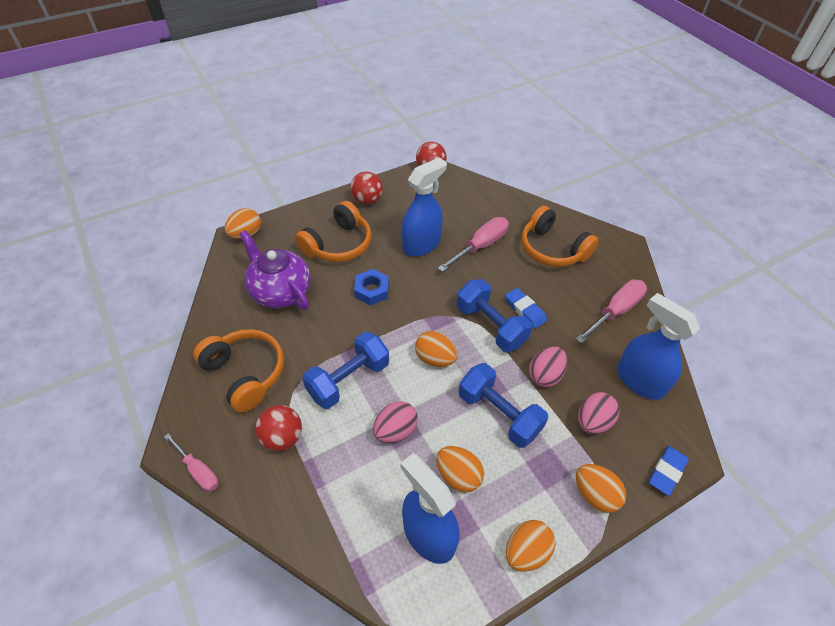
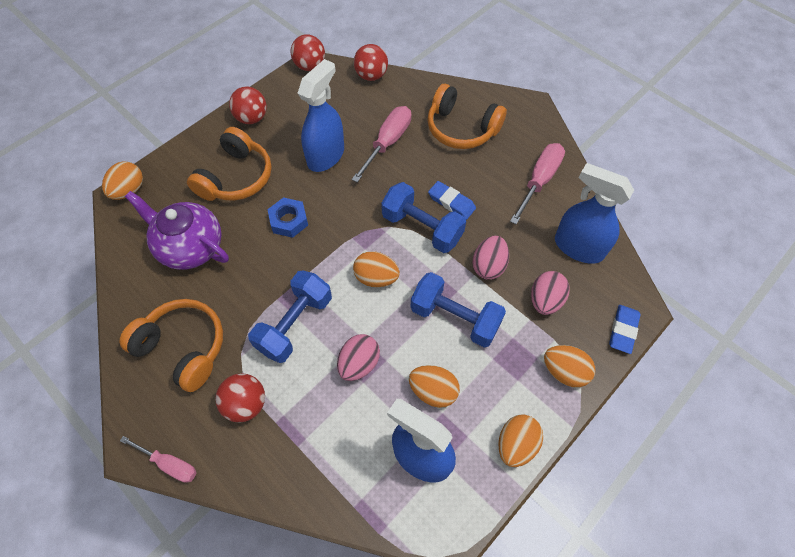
camera: 15 degrees left, 10 degrees up
none -> red ball [354,44,388,81]

